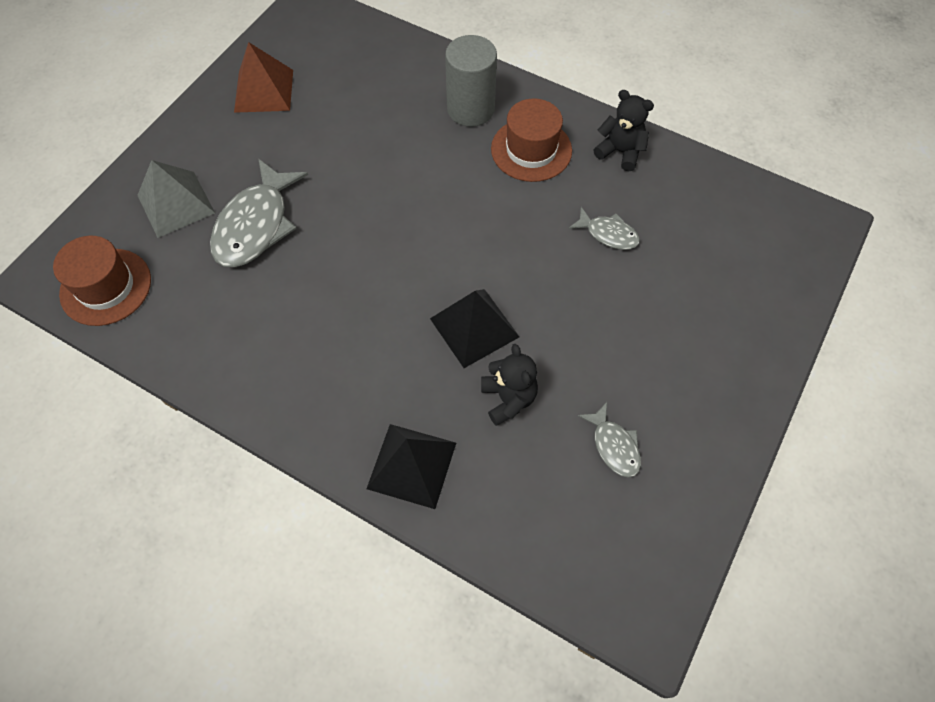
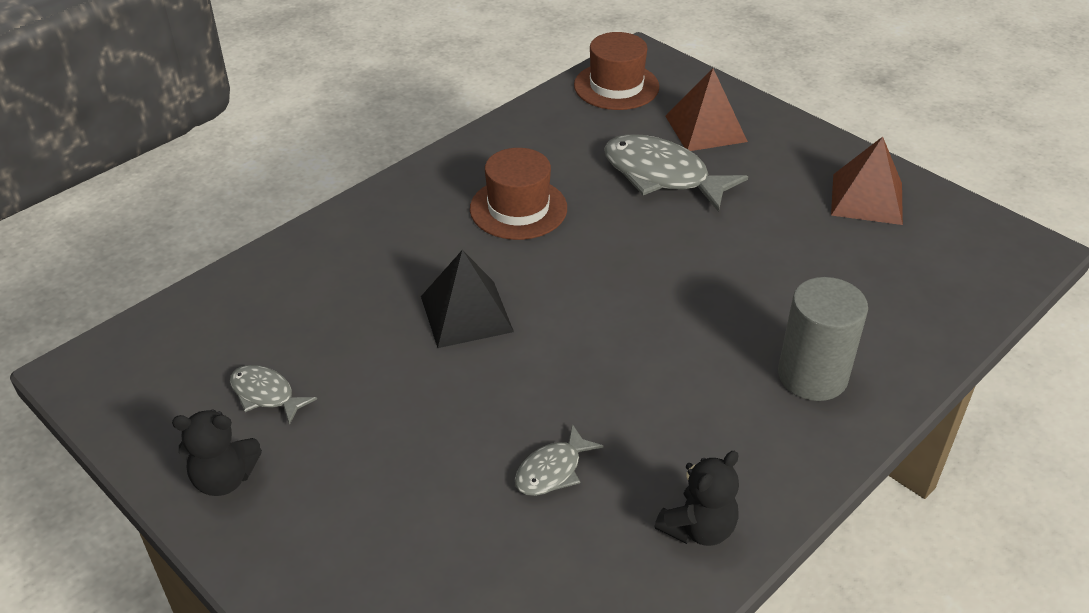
camera: 105 degrees right, 20 degrees down
grey pyramid [137,160,215,238] -> brown pyramid [665,68,748,151]
black pyramid [366,424,456,509] -> none
black teddy bear [481,344,538,426] -> black teddy bear moved to [172,410,262,496]
brown hat [491,98,572,182] -> brown hat moved to [470,148,567,240]
grey fish [578,402,641,478] -> grey fish turned 45 degrees clockwise [230,365,317,425]

